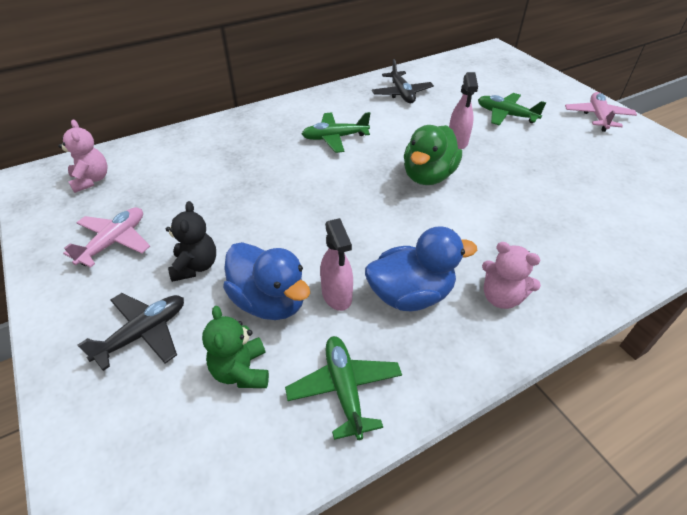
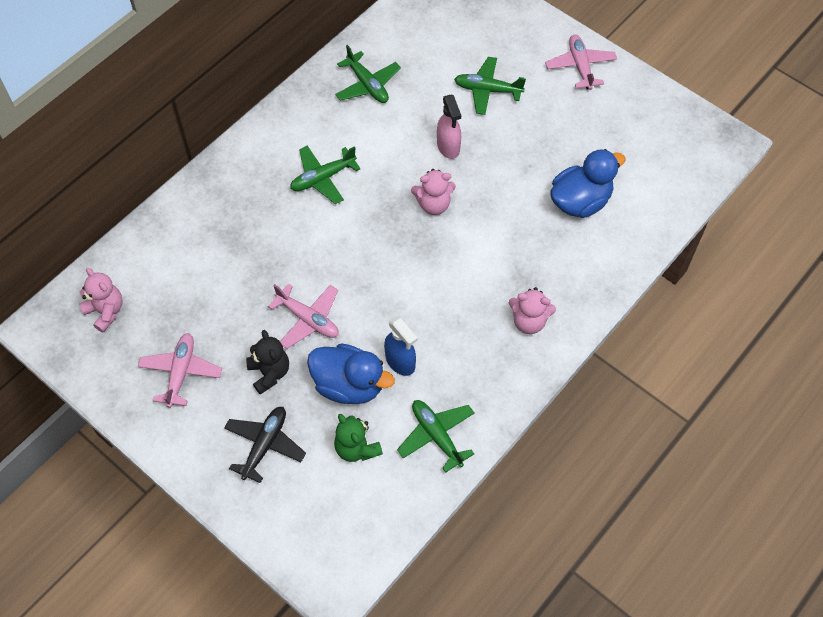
camera: 20 degrees left, 15 degrees up
pink spray bottle [320,218,353,311] -> blue spray bottle [384,316,417,376]
blue duck [365,226,477,311] -> blue duck moved to [551,149,626,218]
black plane [372,59,434,103] -> green plane [335,45,401,103]
green duck [404,125,462,185] -> pink teddy bear [411,169,456,215]
none -> pink plane [268,283,339,349]

